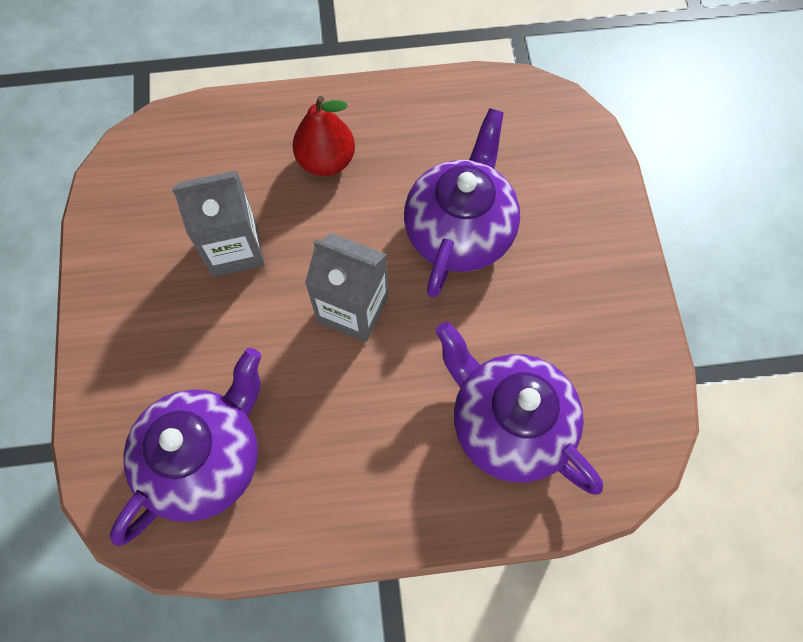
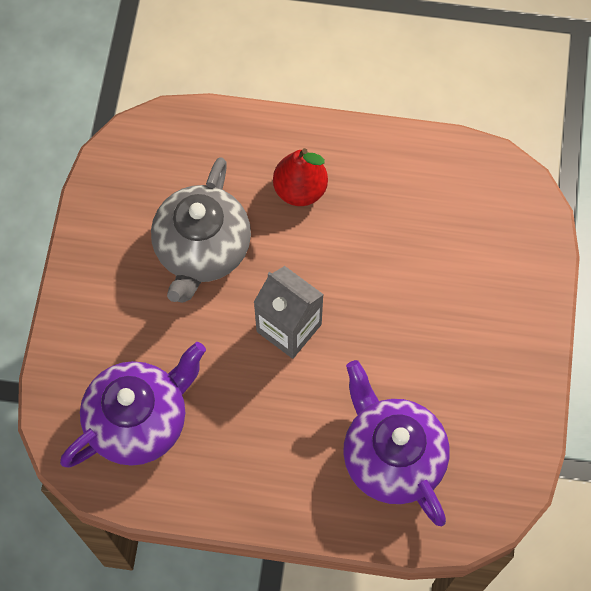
camera: 15 degrees right, 0 degrees up
grey carton [172,170,265,277] -> grey teapot [151,157,251,303]
purple teapot [404,108,520,298] -> none

